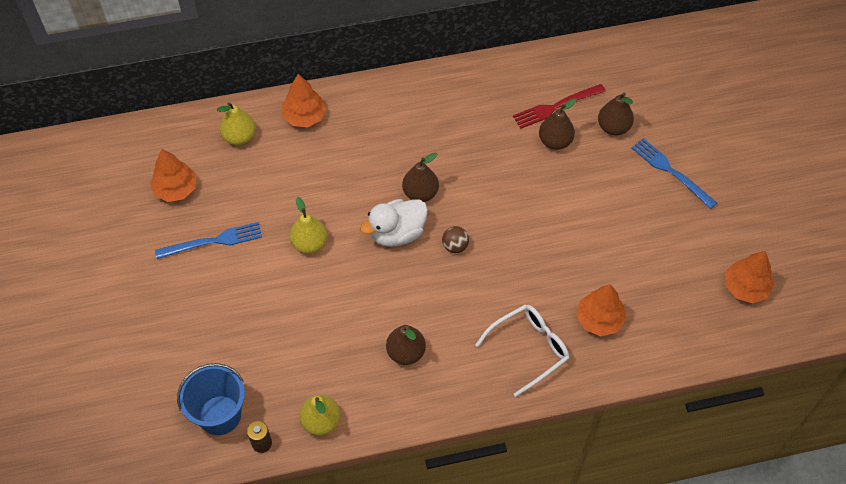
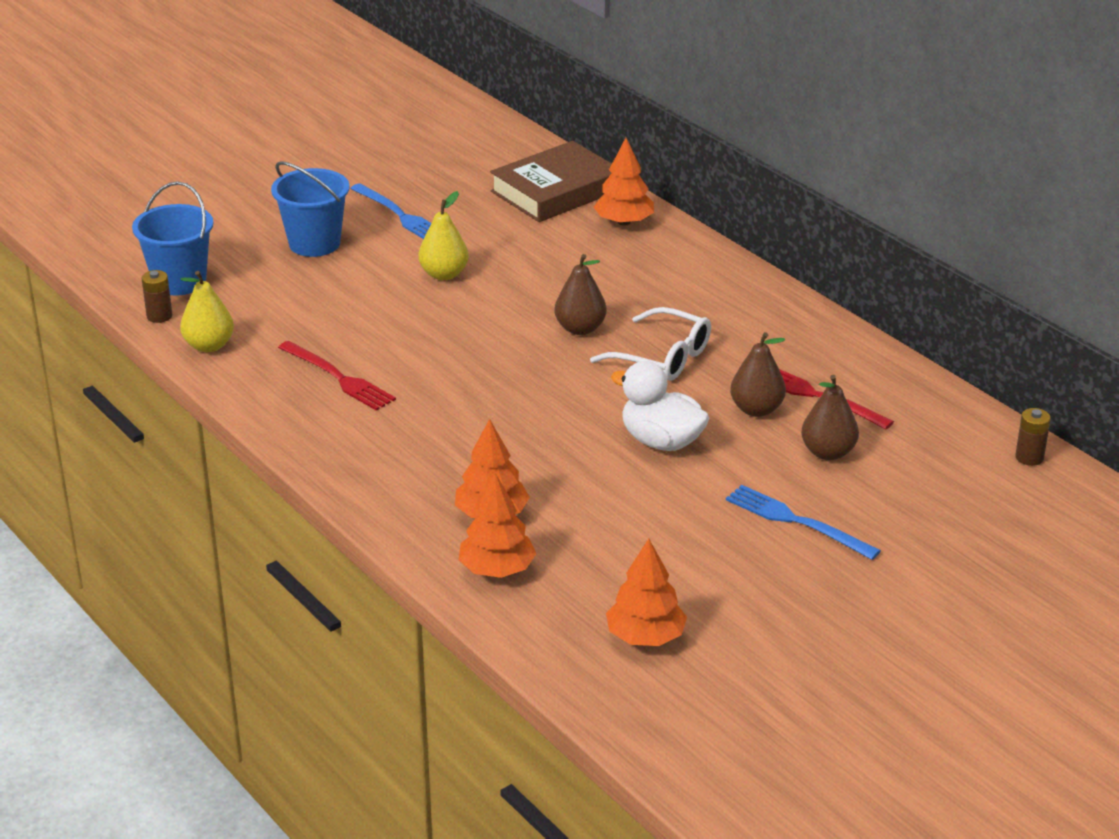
camera: 65 degrees right, 25 degrees down
orange tree [150,149,196,202] -> orange tree moved to [459,473,536,578]
yellow pear [217,102,256,145] -> brown book [490,141,612,222]
white duck [360,199,428,247] -> white duck moved to [611,361,709,451]
brown pear [386,325,426,365] -> red fork [278,341,396,411]
brown ball [442,226,469,253] -> none
white glasses [475,304,569,397] -> white glasses moved to [590,307,711,381]
blue fork [631,138,717,209] -> blue fork turned 75 degrees counterclockwise [726,485,881,560]
none -> blue bucket [271,161,350,257]
none -> brown battery [1015,408,1051,466]

